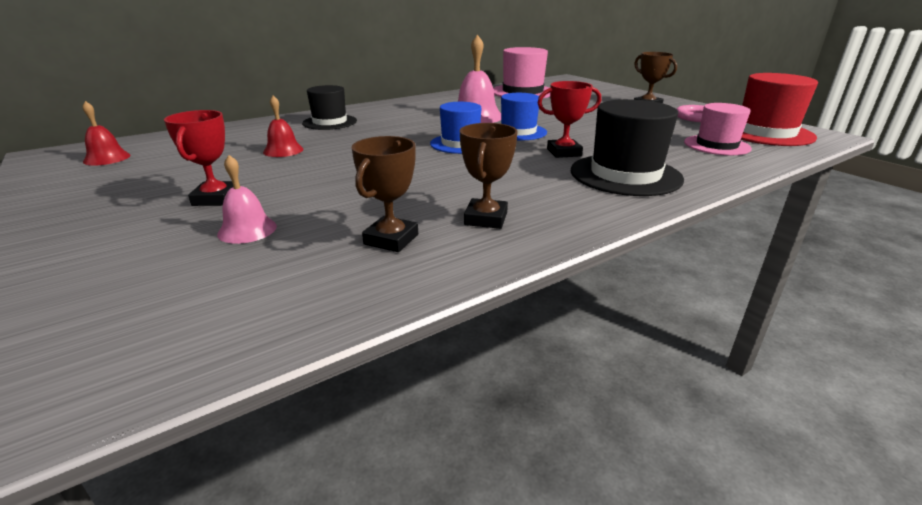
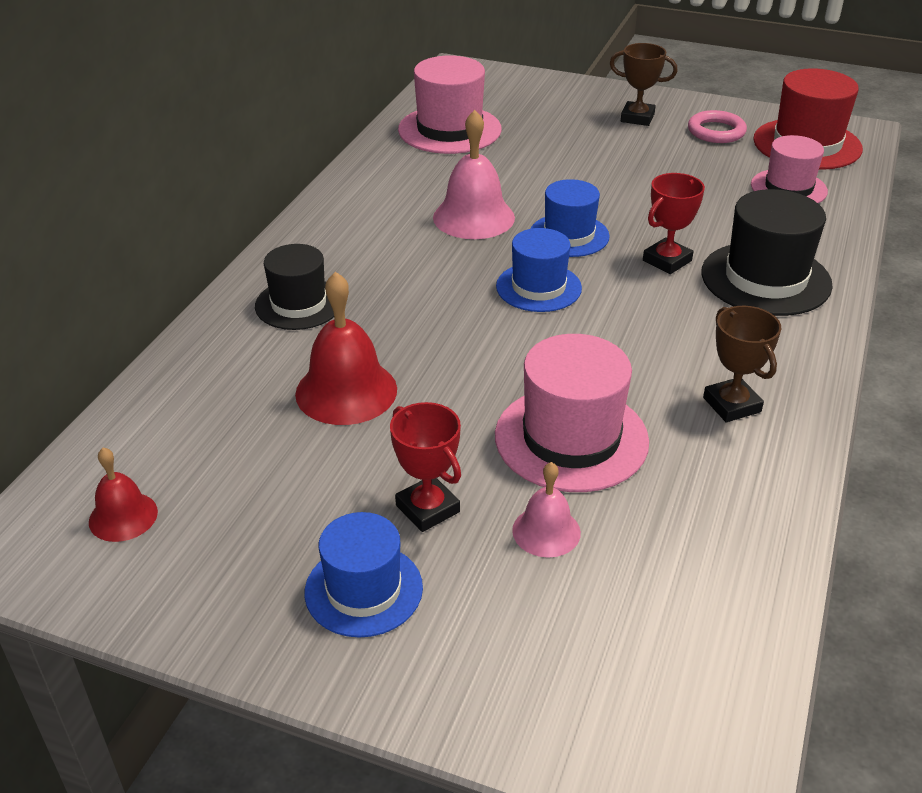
camera: 35 degrees left, 10 degrees up
red bell [263,95,303,157] -> red bell [295,272,397,425], size x1.72
brown trophy [352,136,418,252] -> none
none -> blue hat [304,512,423,638]
none -> pink hat [495,334,649,492]

